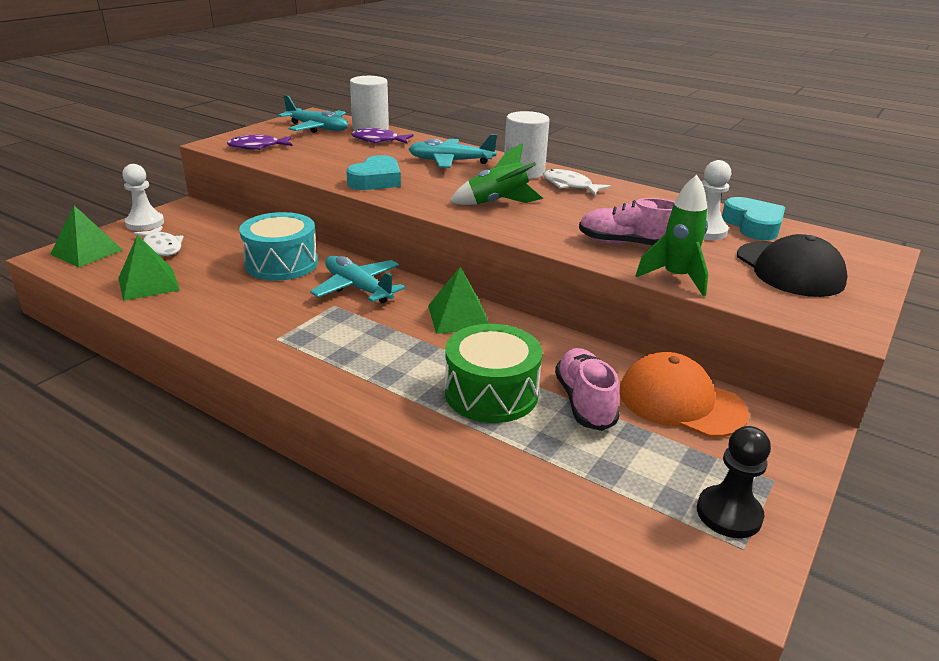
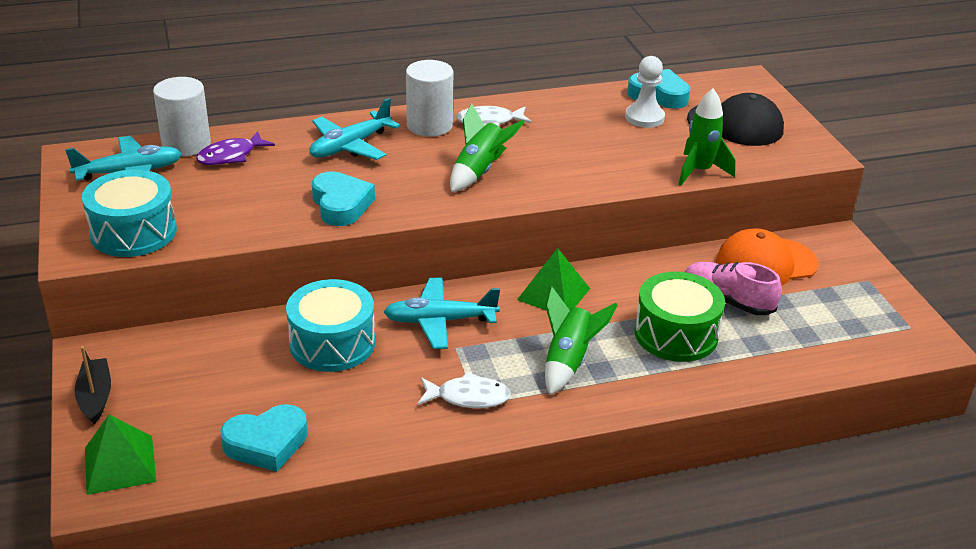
camera: 50 degrees left, 5 degrees up
green pyramid [119,235,180,301] -> turquoise heart [221,404,308,472]
white pawn [122,164,164,231] -> black boat [74,346,111,424]
white fish [133,226,184,256] -> white fish moved to [418,372,511,408]
purple fish [227,135,292,150] -> turquoise drum [82,170,177,257]
pink shoe [579,198,675,245] -> none
black pawn [697,426,771,538] -> none
none -> green rocket [545,286,618,395]

